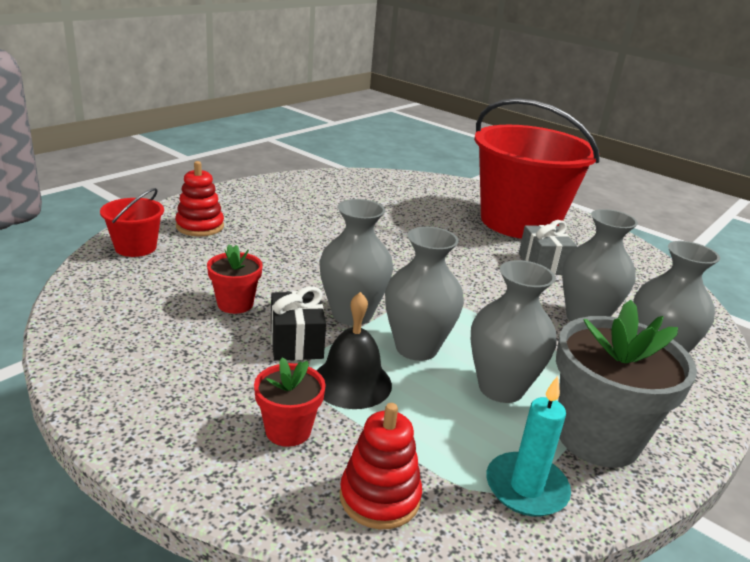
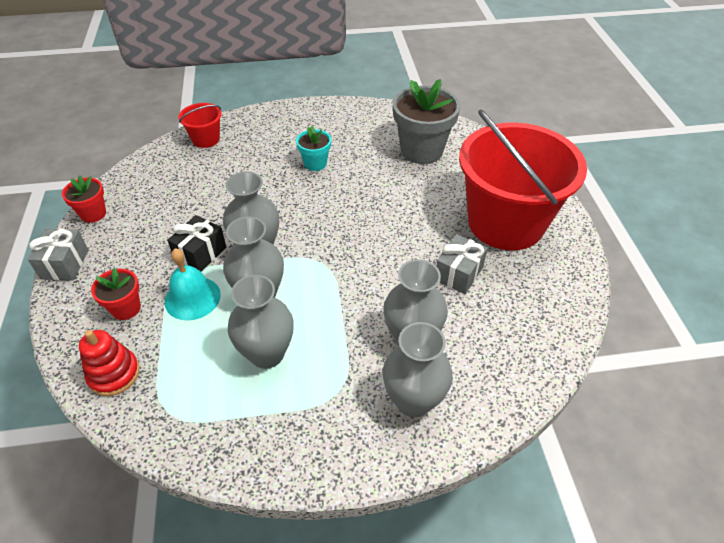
camera: 45 degrees right, 20 degrees up
red stacking toy [175,161,224,236] -> none
red flower pot [207,244,263,314] -> red flower pot moved to [62,175,106,223]
black bell [317,292,392,409] -> turquoise bell [165,248,221,321]
turquoise candle [486,376,571,517] -> none
grey flower pot [556,300,697,468] -> grey flower pot moved to [393,79,460,164]
none -> grey gift [28,228,89,281]
none -> turquoise flower pot [296,126,331,171]

